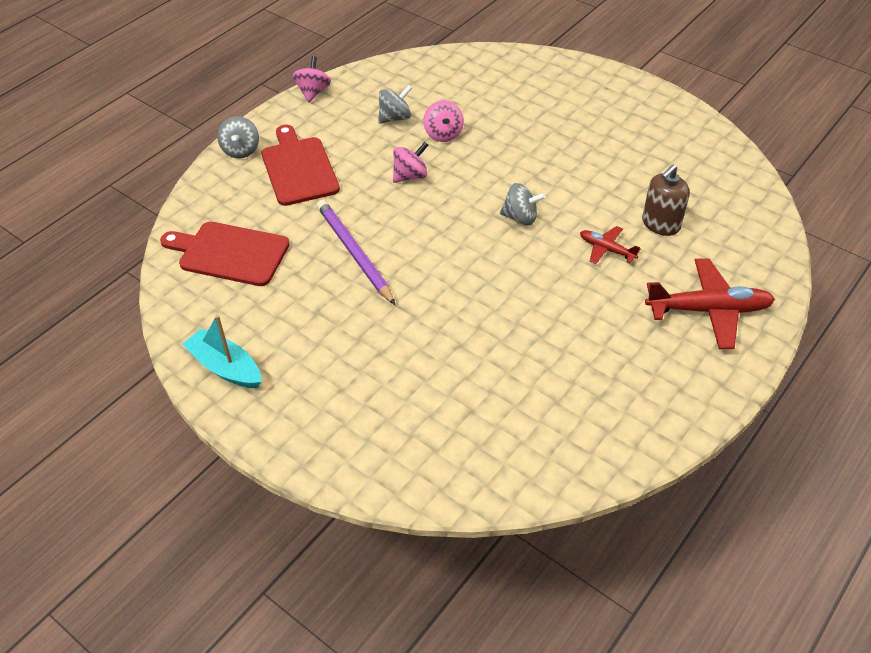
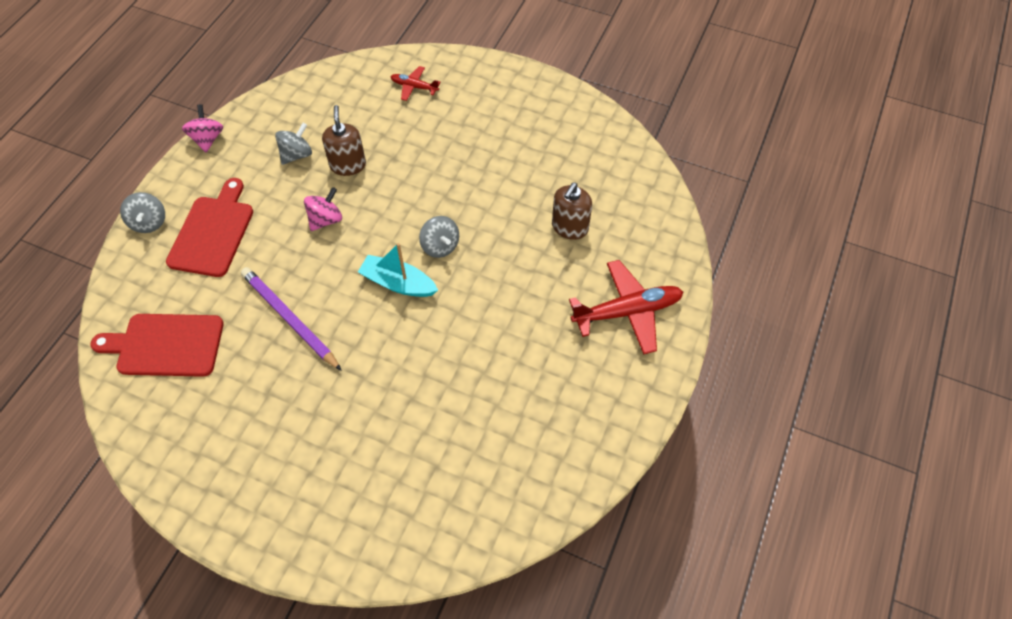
camera: 15 degrees left, 10 degrees up
turquoise boat [182,315,261,388] -> turquoise boat moved to [358,243,438,297]
red cutting board [262,125,340,206] -> red cutting board turned 45 degrees clockwise [166,178,253,277]
pink spinning top [423,100,464,142] -> brown soap dispenser [322,105,366,176]
grey spinning top [500,183,546,225] -> grey spinning top turned 60 degrees clockwise [419,216,459,258]
red plane [580,226,641,264] -> red plane moved to [391,66,440,101]

